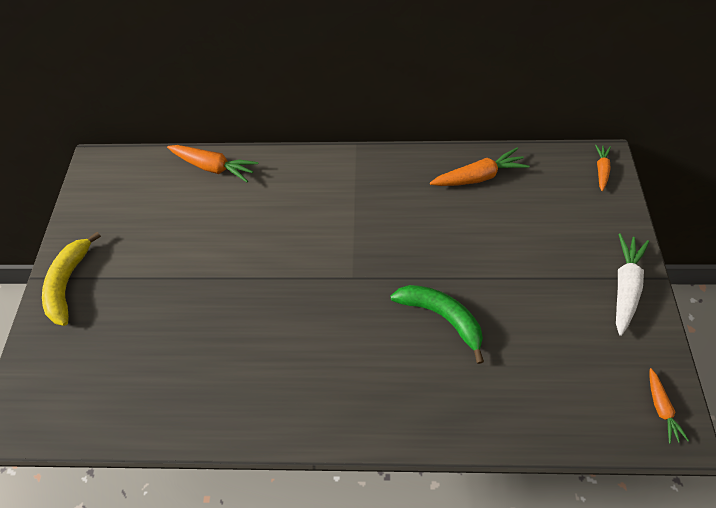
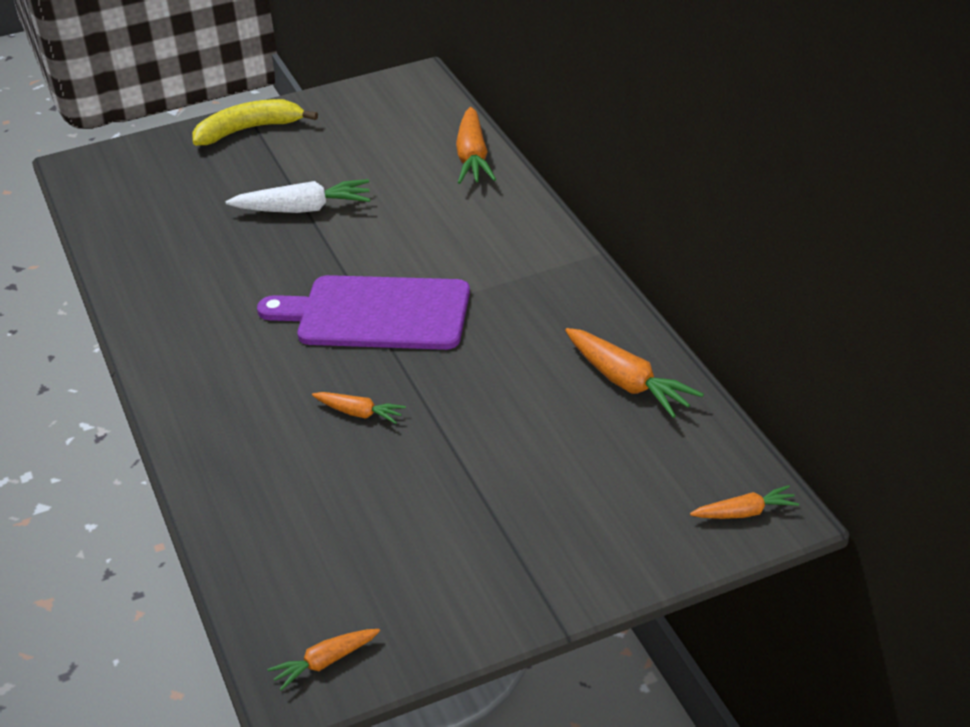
camera: 65 degrees right, 20 degrees down
green banana [390,285,484,364] -> orange carrot [312,392,406,424]
white carrot [616,233,649,336] -> white carrot moved to [226,179,371,213]
none -> purple cutting board [257,275,470,350]

